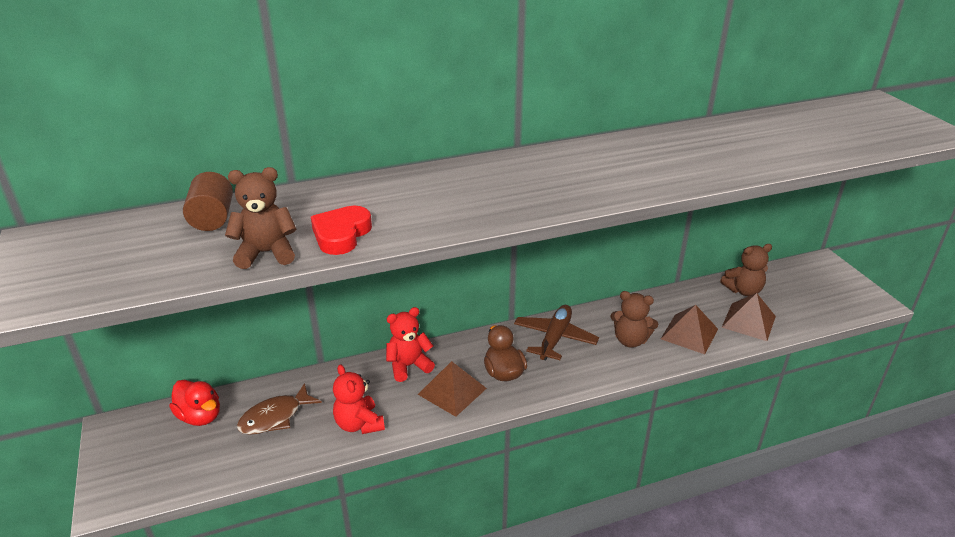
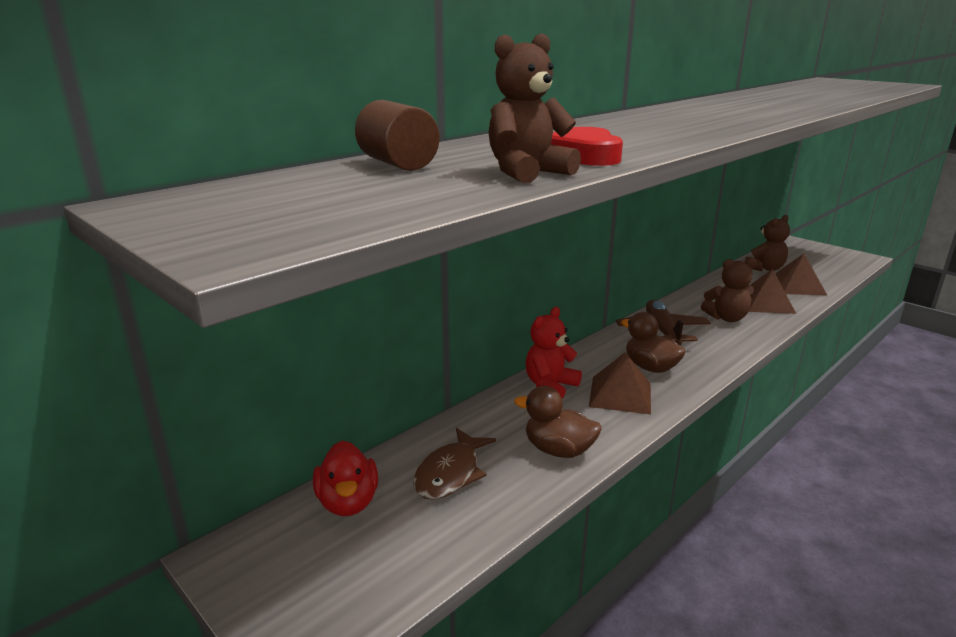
camera: 25 degrees left, 10 degrees down
red duck [169,380,220,426] -> red duck turned 60 degrees clockwise [313,441,378,516]
red teddy bear [333,364,385,434] -> brown duck [514,386,602,458]

